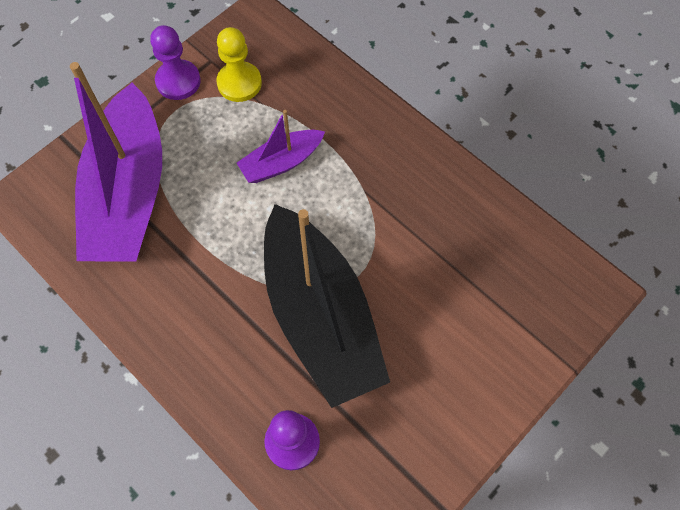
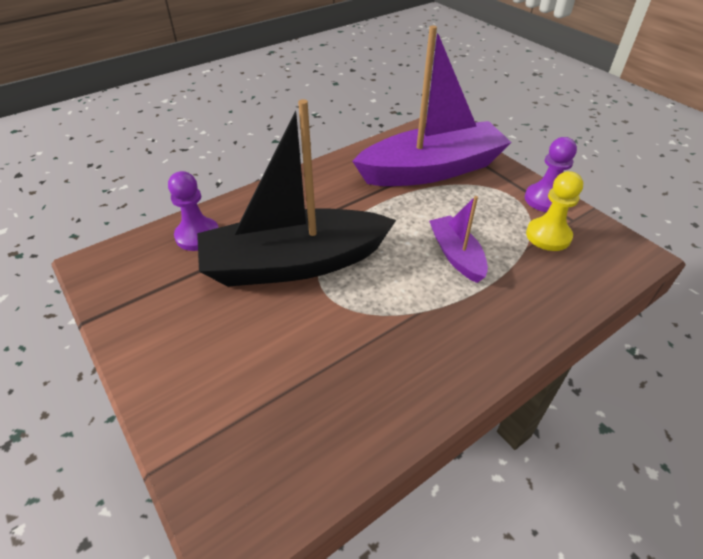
camera: 100 degrees right, 20 degrees down
purple boat [70,62,162,262] -> purple boat turned 150 degrees clockwise [352,26,512,186]

